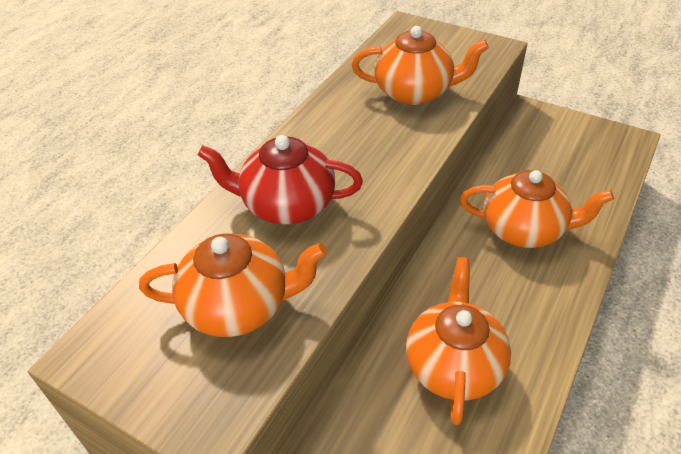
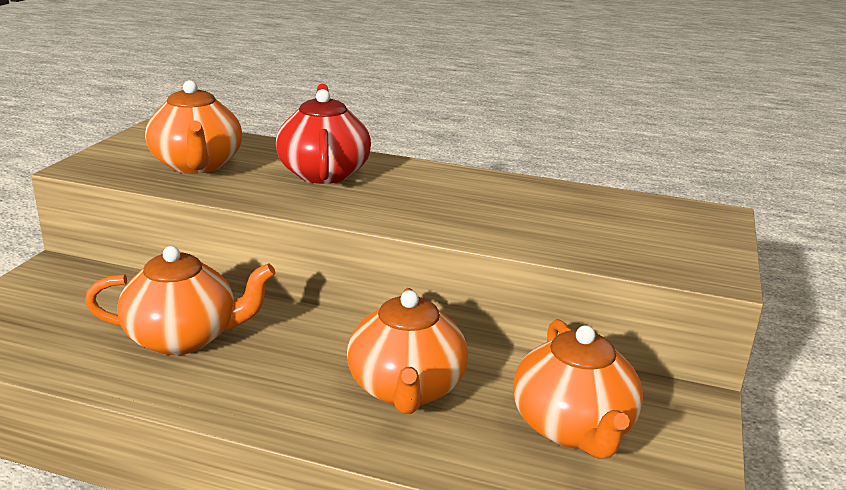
camera: 75 degrees right, 20 degrees down
orange teapot [352,26,489,105] -> orange teapot moved to [513,319,643,459]

